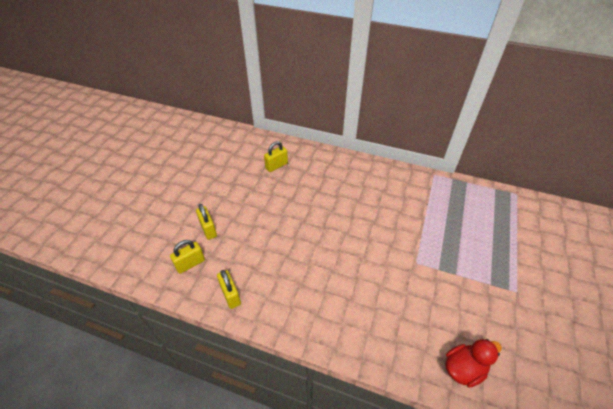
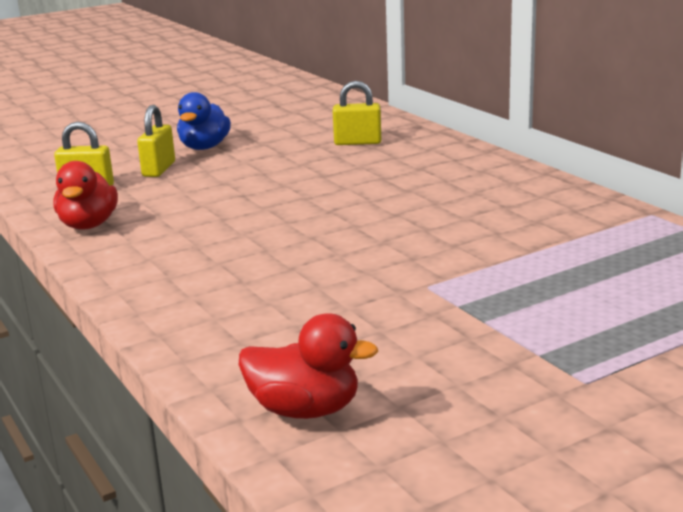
camera: 40 degrees right, 25 degrees down
yellow padlock [217,270,241,309] -> red duck [53,161,118,230]
none -> blue duck [177,92,231,150]

